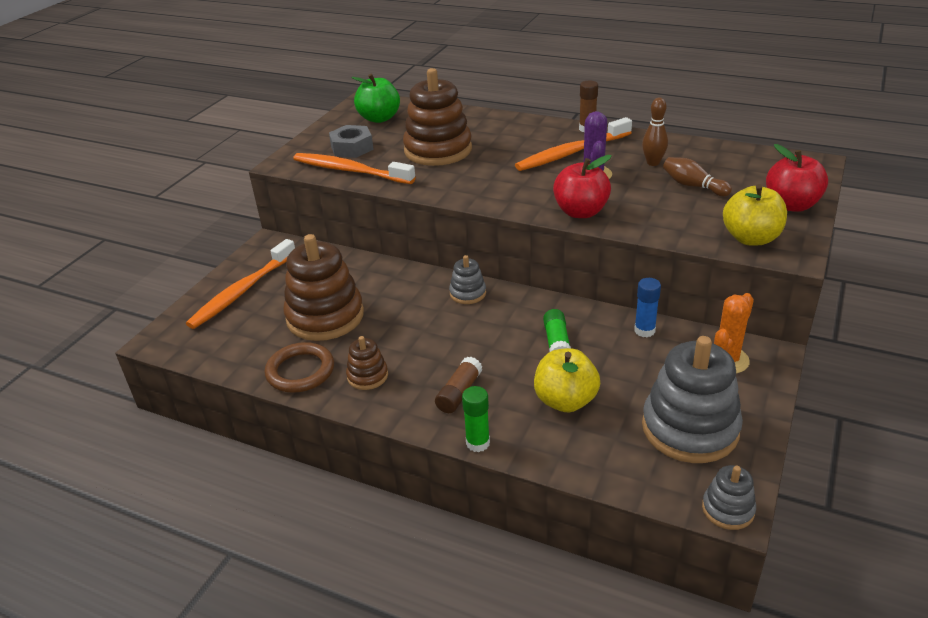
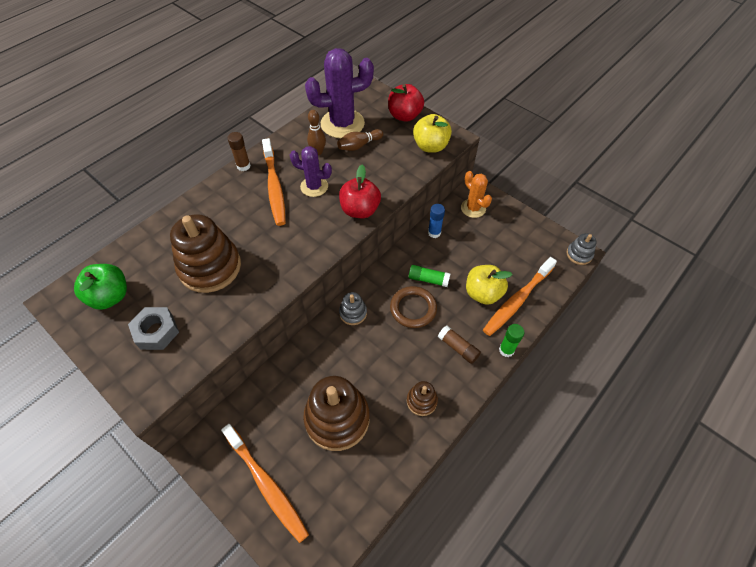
camera: 75 degrees left, 20 degrees up
brown ring [265,342,334,393] -> brown ring moved to [390,286,437,328]
orange toothbrush [293,153,416,184] -> orange toothbrush moved to [483,257,557,336]
grey stacking toy [642,336,743,463] -> none
none -> purple cactus [305,48,374,138]

